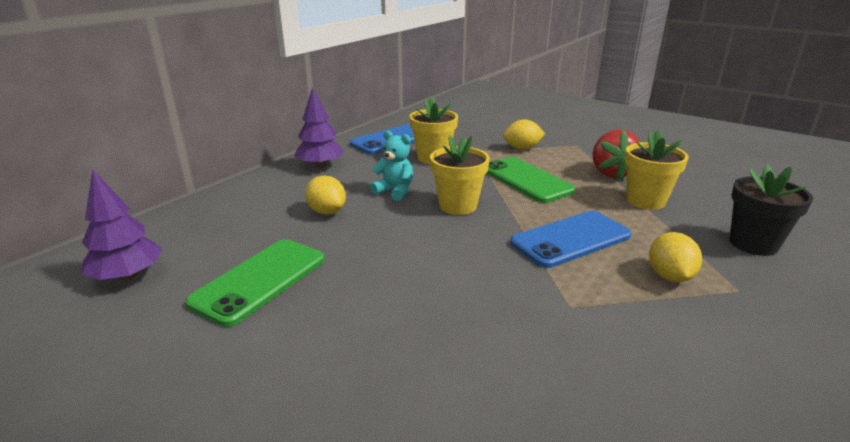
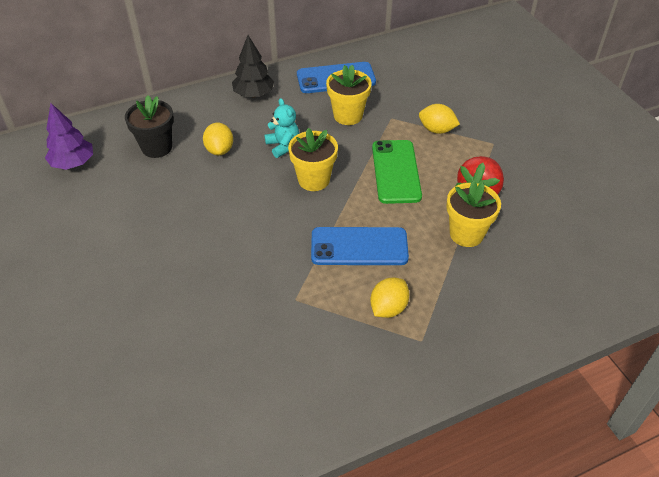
camera: 30 degrees right, 20 degrees up
green phone [185,239,325,327] -> none
purple tree [294,87,344,168] -> black tree [232,35,274,97]
black flower pot [730,164,813,256] -> black flower pot moved to [125,95,174,158]

